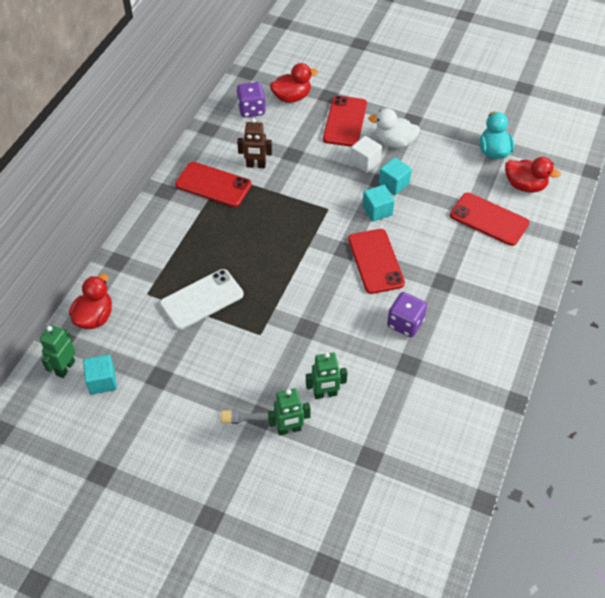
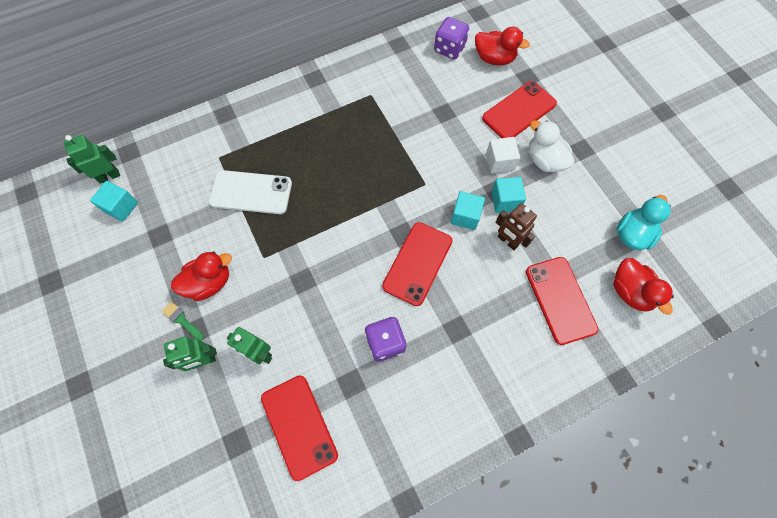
camera: 40 degrees right, 15 degrees up
red duck [69,274,112,329] -> red duck moved to [171,252,232,301]
red phone [175,162,252,207] -> red phone moved to [261,375,338,481]
grey brush [221,410,268,424] -> green brush [162,302,204,340]
brown robot [237,118,272,168] -> brown robot moved to [495,203,537,250]
green robot [268,388,311,436] -> green robot turned 45 degrees counterclockwise [163,336,217,371]

